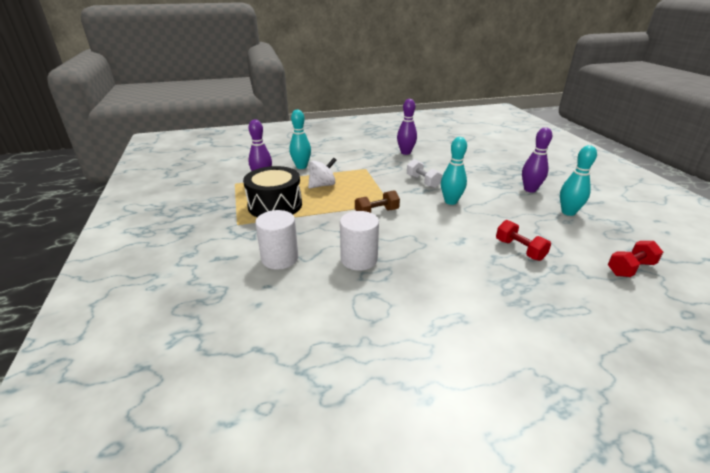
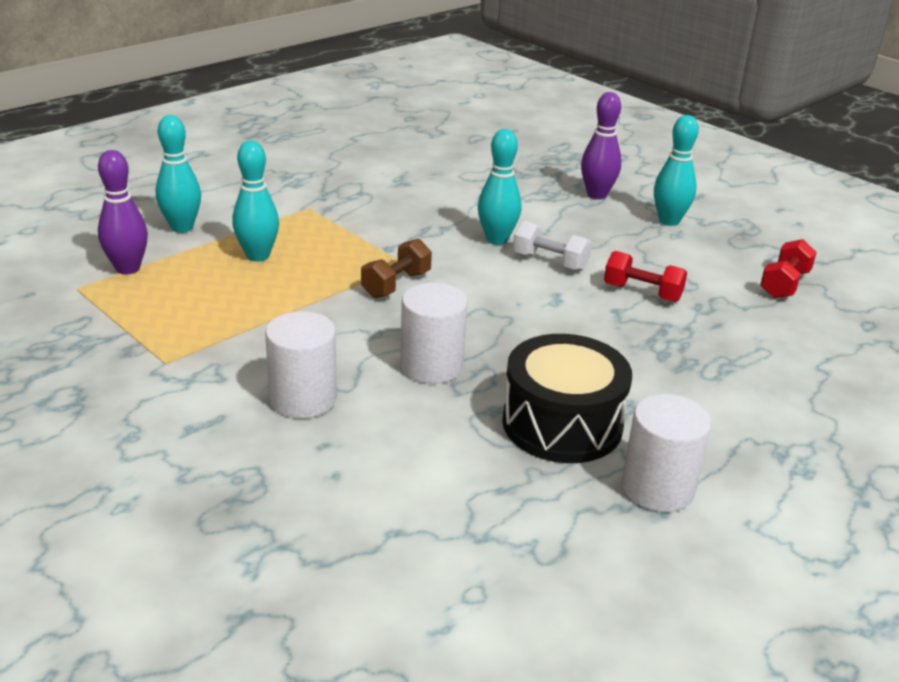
camera: 30 degrees left, 0 degrees up
black drum [243,166,302,217] -> black drum moved to [502,334,632,463]
white spinning top [308,158,337,188] -> turquoise bowling pin [232,141,279,262]
purple bowling pin [397,99,417,155] -> none
white dumbbell [407,159,442,188] -> white dumbbell moved to [513,221,592,271]
none -> white cylinder [622,394,711,512]

